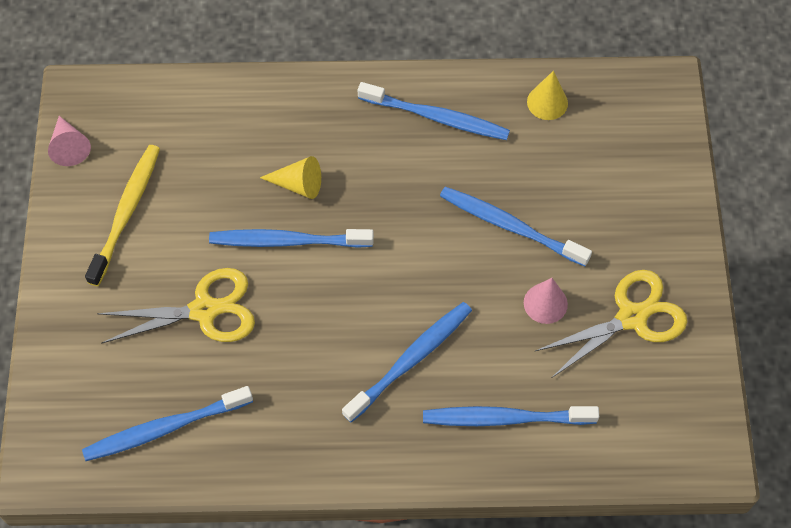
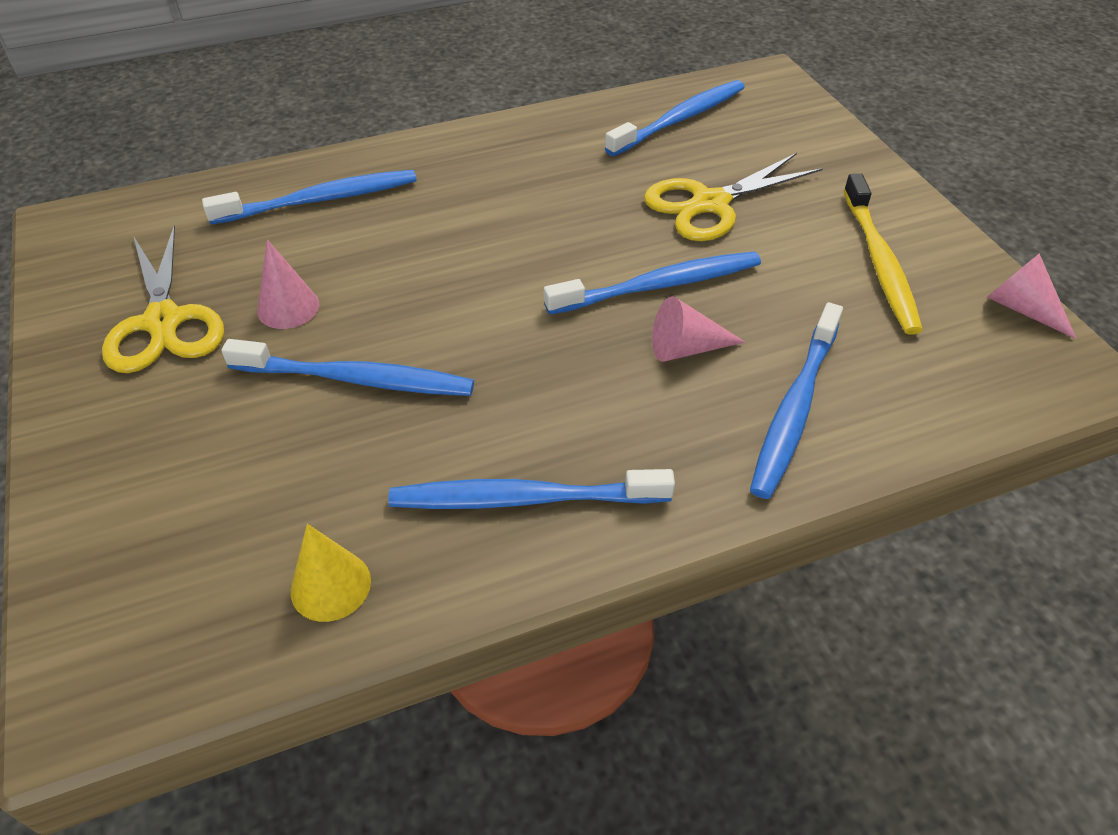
camera: 160 degrees right, 15 degrees down
yellow cone [260,156,321,199] -> pink cone [652,296,745,362]
blue toothbrush [342,302,472,423] -> blue toothbrush moved to [750,302,843,499]
yellow scissors [535,270,687,378] -> yellow scissors turned 60 degrees counterclockwise [102,225,224,373]

